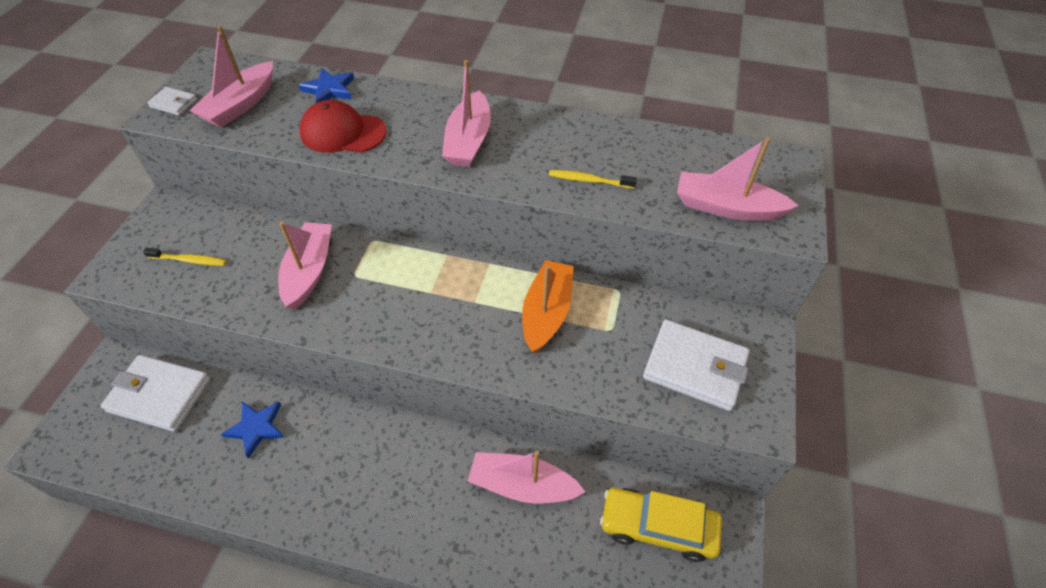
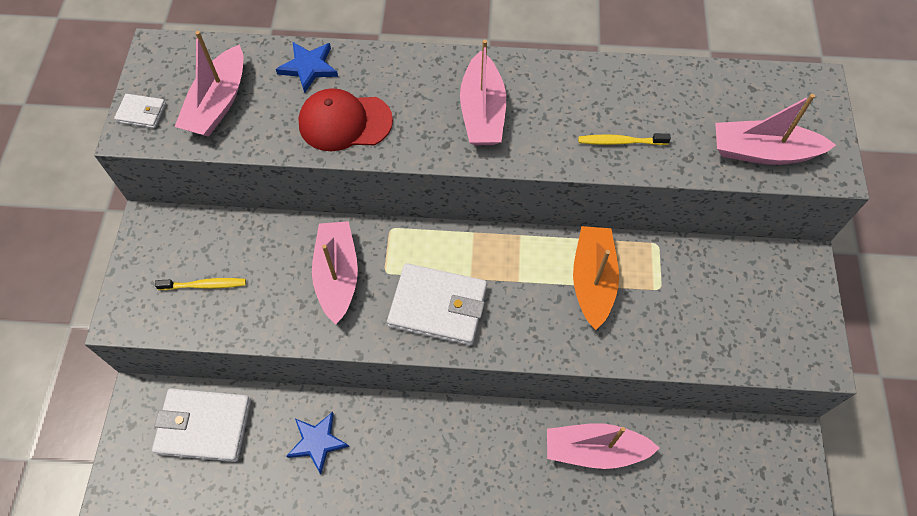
camera: 10 degrees left, 10 degrees up
yellow car [600,488,722,562] -> none
white wallet [643,320,750,411] -> white wallet moved to [387,263,487,346]

